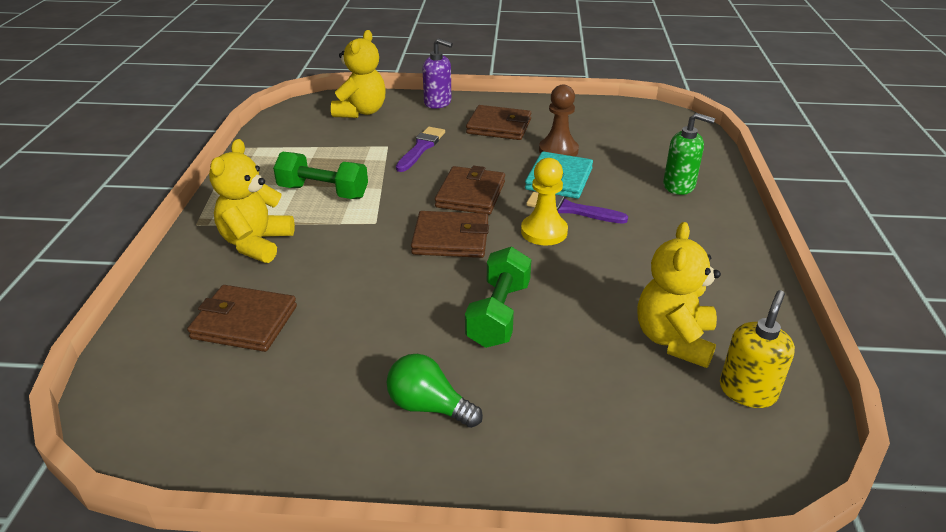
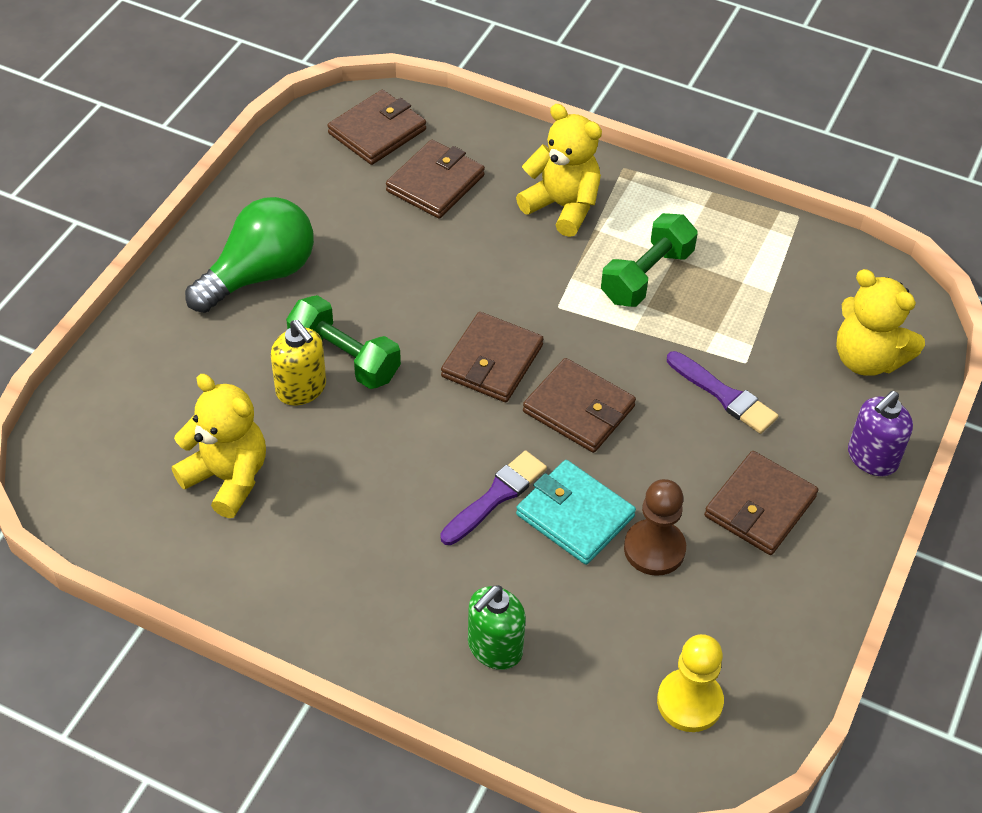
camera: 110 degrees right, 15 degrees up
green light bulb [387,354,483,428] -> green light bulb [185,197,314,313], size x1.62
yellow pawn [521,158,568,246] -> yellow pawn moved to [657,634,724,732]
yellow soap dispenser [720,290,795,408] -> yellow soap dispenser moved to [271,320,326,405]
none -> brown wallet [327,90,426,165]

